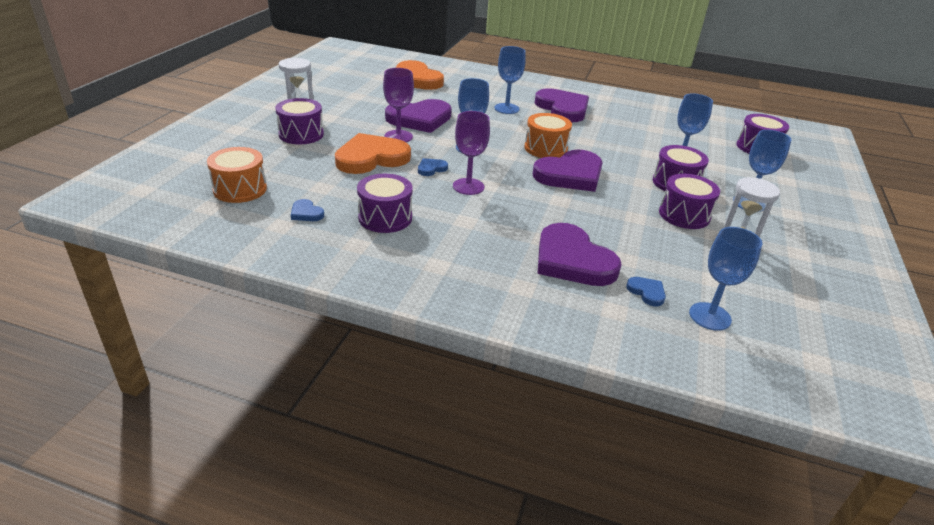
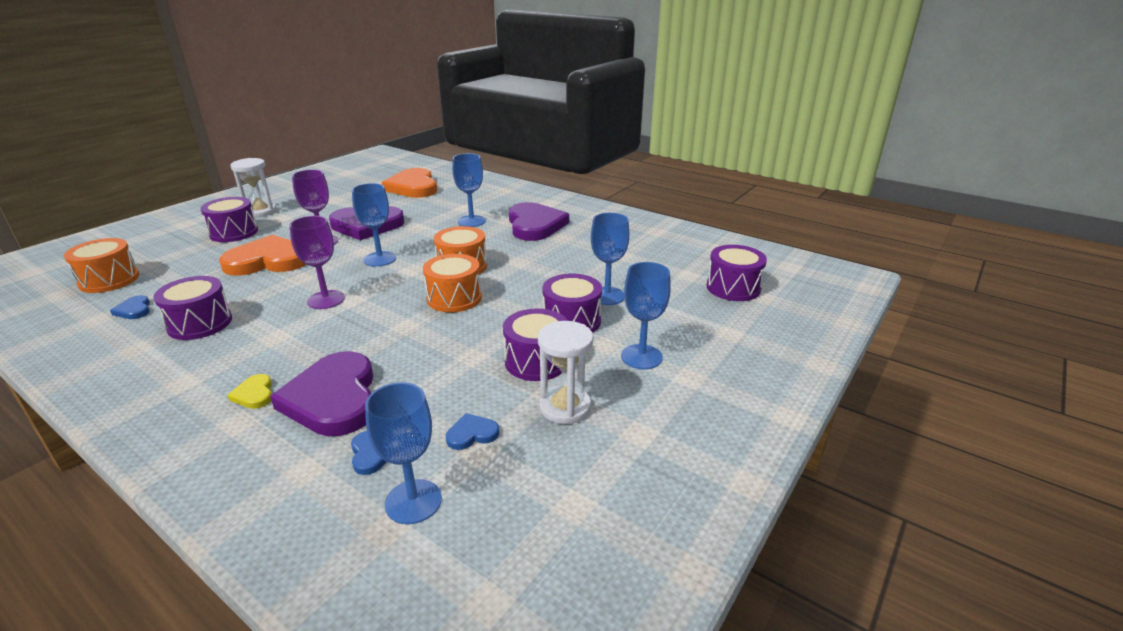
camera: 20 degrees right, 5 degrees down
blue heart [418,158,448,176] -> blue heart moved to [446,413,499,450]
purple heart [532,149,603,192] -> orange drum [423,254,482,312]
none -> yellow heart [227,374,272,409]

